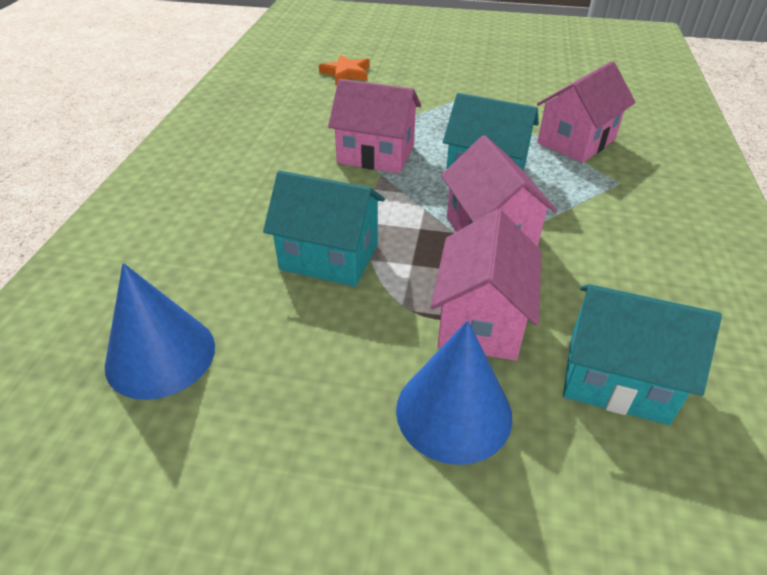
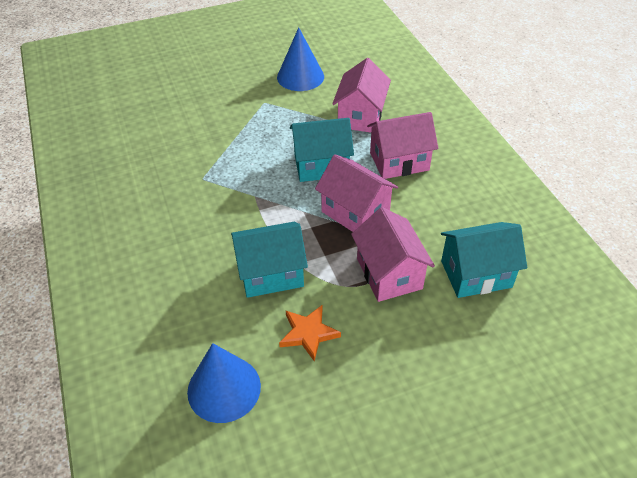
camera: 30 degrees left, 5 degrees up
orange star [319,55,370,84] -> orange star moved to [279,305,341,362]
pink house [328,79,421,173] -> pink house moved to [367,112,438,179]
blue cone [396,320,512,465] -> blue cone moved to [277,27,324,91]

